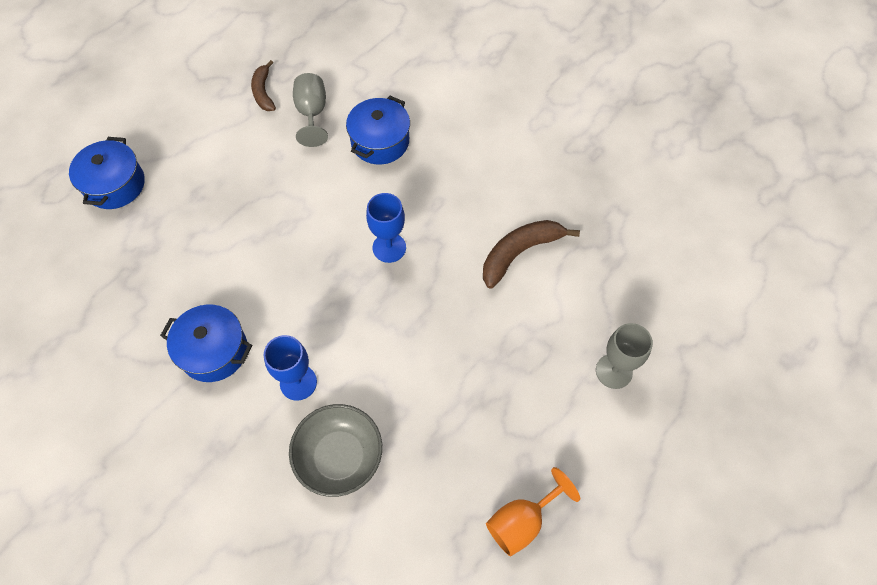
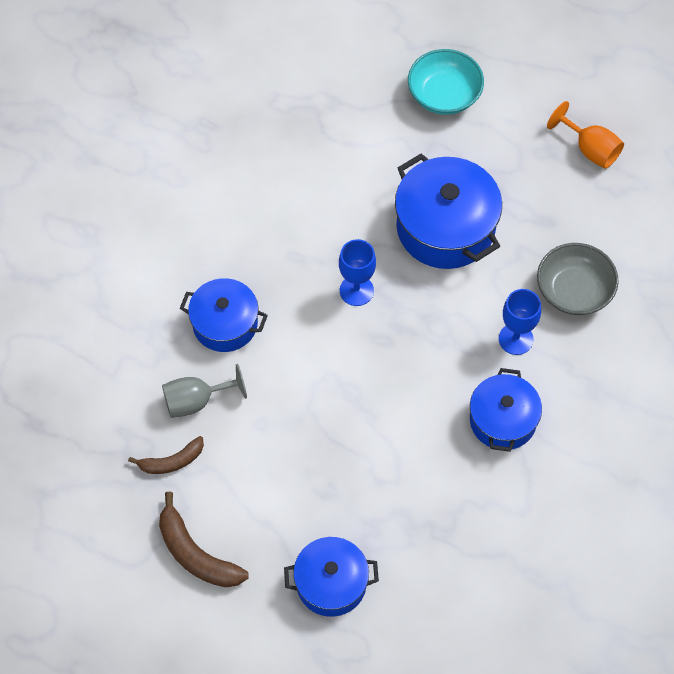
camera: 100 degrees left, 0 degrees up
brown banana [483,220,580,289] -> brown banana moved to [159,492,249,587]
grey goblet [596,323,653,389] -> turquoise bowl [408,49,484,115]
none -> blue pot [395,153,502,269]

